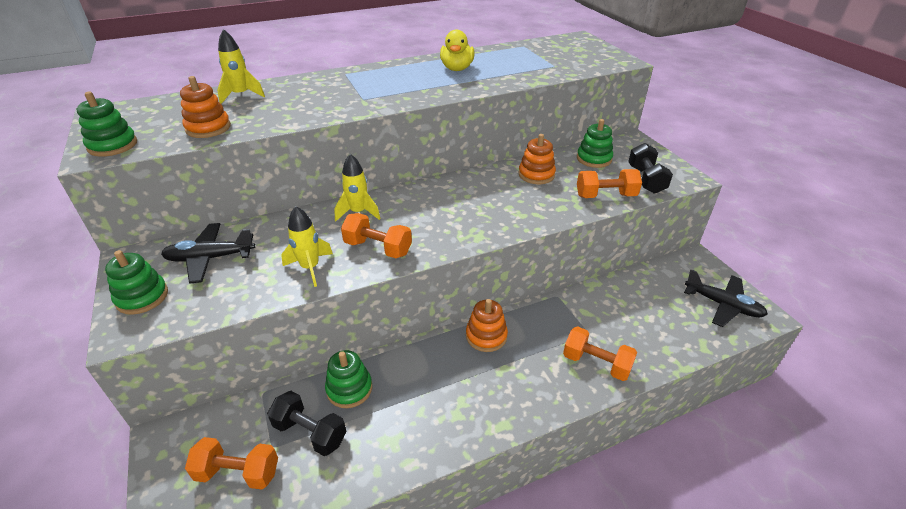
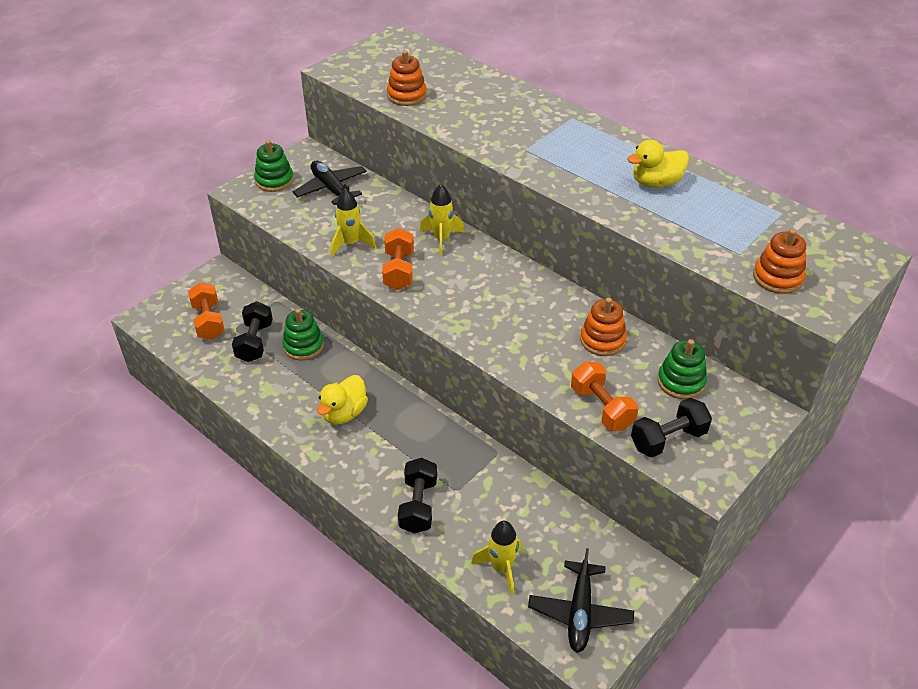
camera: 65 degrees right, 5 degrees up
green stacking toy [77,92,137,157] -> none
yellow rocket [217,29,265,104] -> yellow rocket moved to [471,521,523,595]
orange stacking toy [466,299,508,352] -> orange stacking toy moved to [753,229,806,294]
orange dumbbell [563,326,637,381] -> black dumbbell [398,458,437,534]
none -> yellow duck [317,375,368,424]

